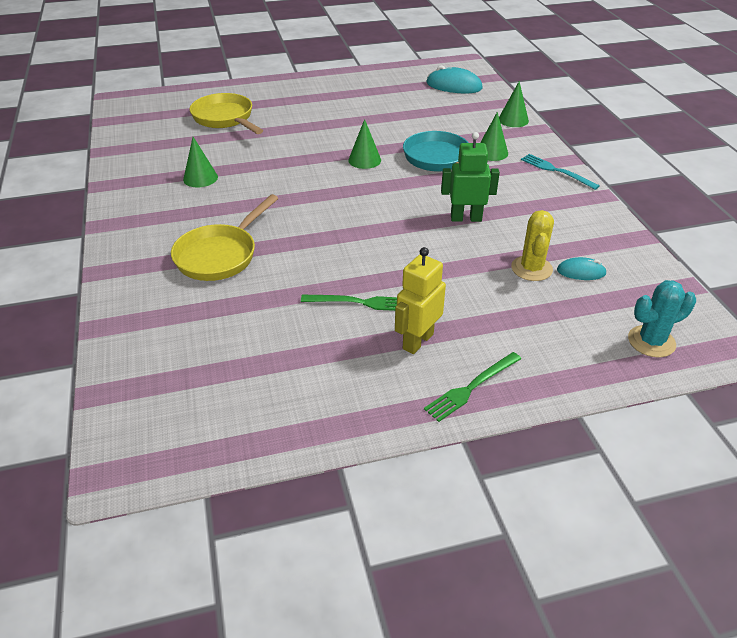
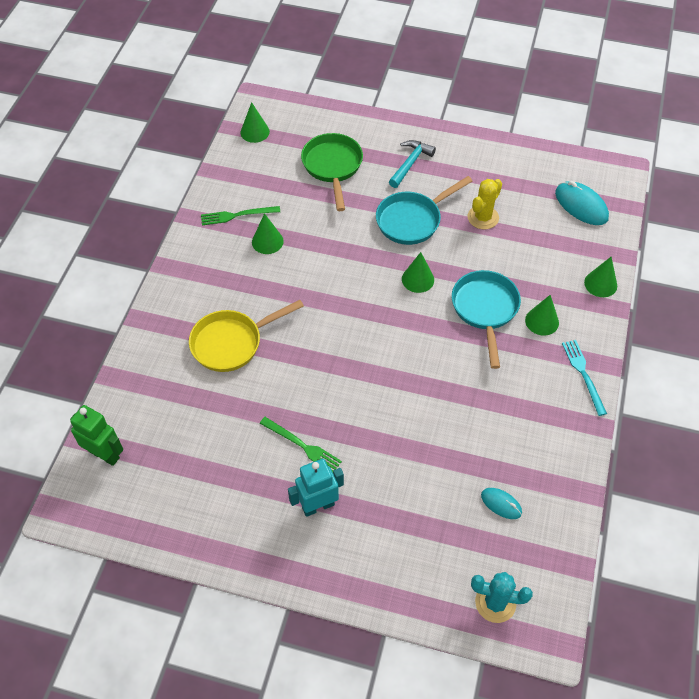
camera: 30 degrees right, 15 degrees up
yellow pan [190,93,263,134] -> green pan [301,133,363,211]
yellow robot [395,247,446,354] -> turquoise robot [288,459,344,517]
green fork [424,352,521,422] -> green fork moved to [201,206,280,225]
green robot [441,132,500,222] -> green robot moved to [70,405,123,466]
yellow cactus [511,210,554,281] -> yellow cactus moved to [467,179,502,229]
none -> green cone [240,102,270,143]
none -> turquoise pan [376,176,472,245]
none -> turquoise hammer [389,140,436,188]

